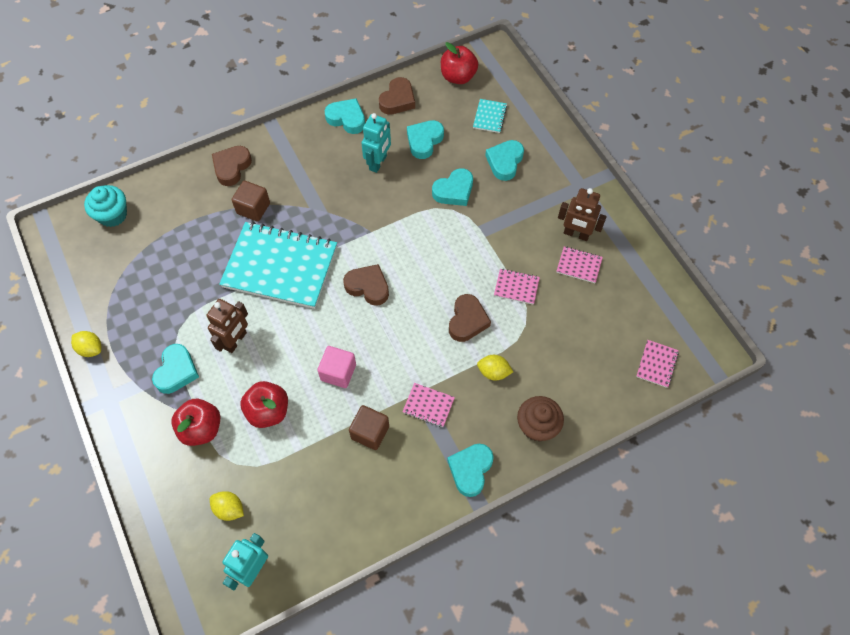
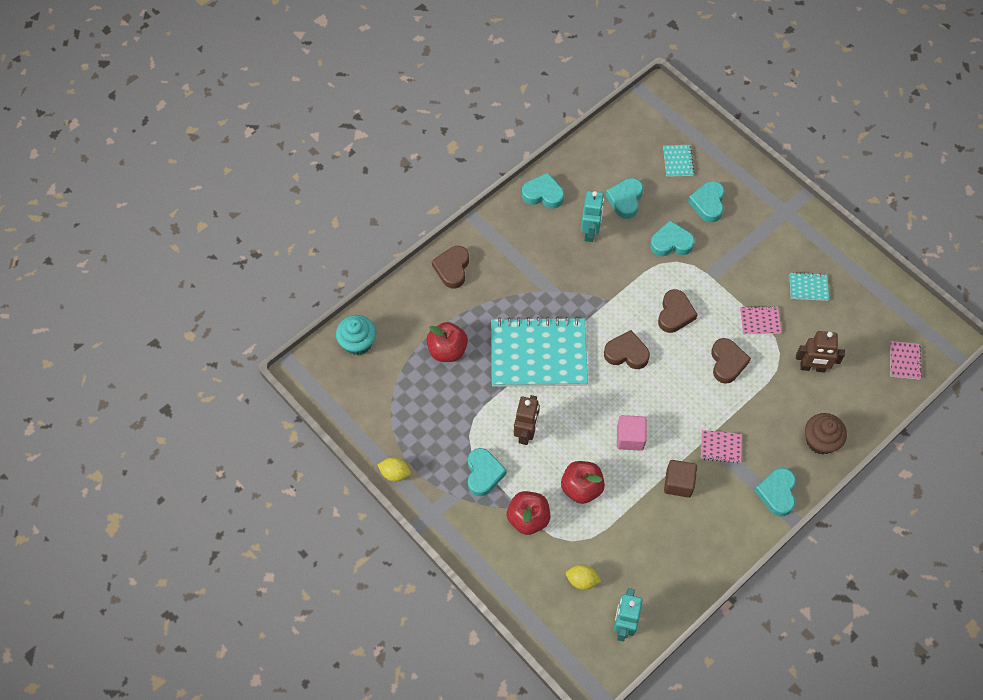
camera: 15 degrees left, 0 degrees up
brown cube [232,181,270,222] -> none
brown heart [379,77,415,115] -> brown heart moved to [658,289,698,333]
turquoise heart [432,168,473,206] -> turquoise heart turned 135 degrees counterclockwise [650,221,695,256]
red apple [441,42,478,84] -> red apple moved to [426,322,468,362]
yellow lemon [477,355,513,380] -> none
pink notebook [556,246,603,283] -> turquoise notebook [789,272,829,301]
brown robot [558,188,607,241] -> brown robot moved to [796,331,845,372]

